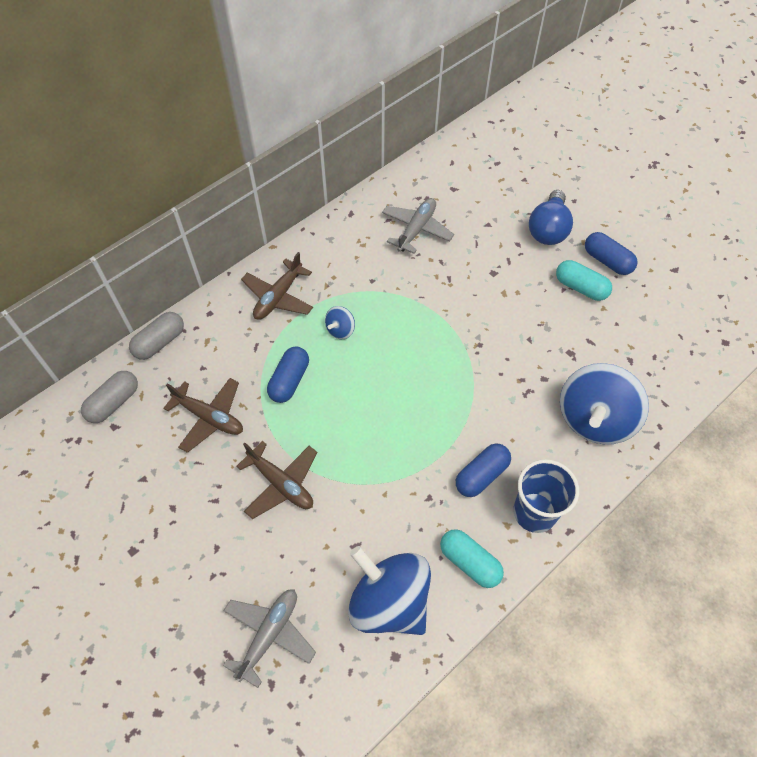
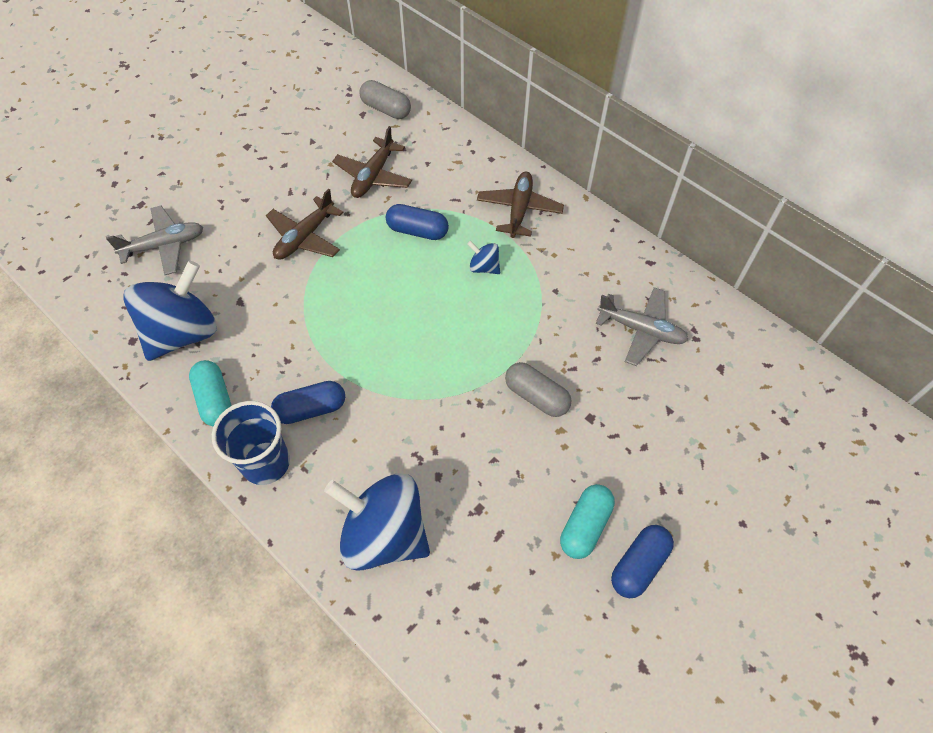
camera: 85 degrees right, 0 degrees up
grey capsule [129,312,184,360] -> grey capsule moved to [505,362,572,417]
grey plane [223,589,316,688] -> grey plane turned 45 degrees counterclockwise [106,205,203,275]
brown plane [241,252,313,320] -> brown plane turned 75 degrees clockwise [477,172,564,238]
turquoise capsule [440,529,504,588] -> turquoise capsule turned 60 degrees counterclockwise [189,360,232,426]
blue capsule [456,443,511,497] -> blue capsule turned 60 degrees counterclockwise [271,381,345,424]
blue light bulb [529,190,573,245] -> none

